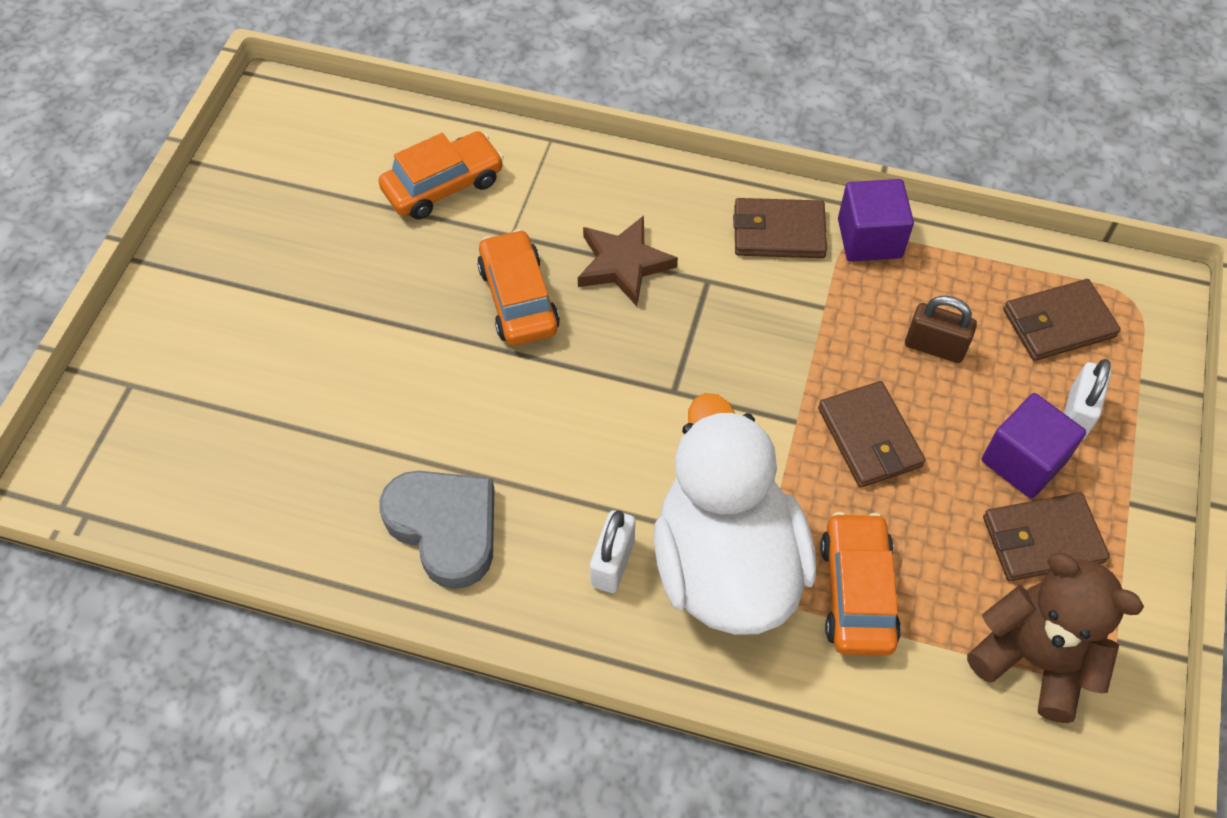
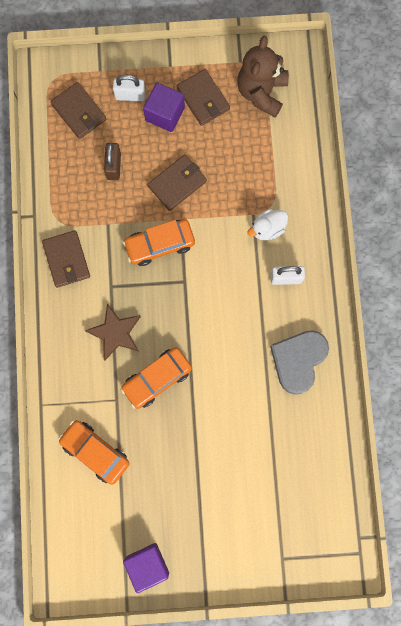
camera: 110 degrees left, 20 degrees up
white duck [654,393,816,635] -> white duck [247,209,288,240], size x0.41
orange car [820,512,901,656] -> orange car moved to [123,219,195,266]
purple cube [838,179,914,262] -> purple cube moved to [123,543,169,593]

